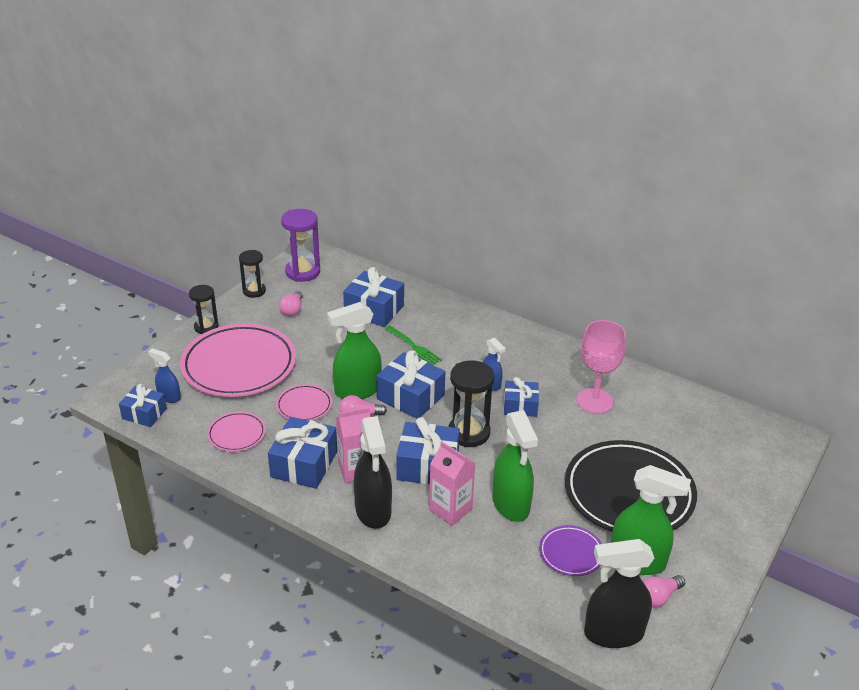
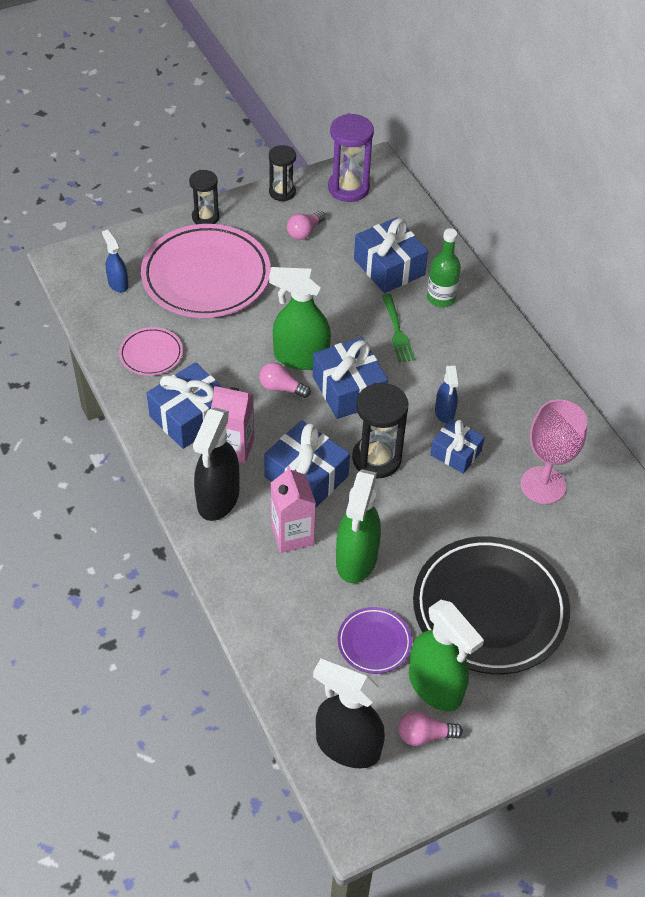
camera: 30 degrees right, 15 degrees up
blue gift [119,384,167,427] -> none
pink plate [276,384,332,421] -> none
none -> green bottle [427,228,461,307]

